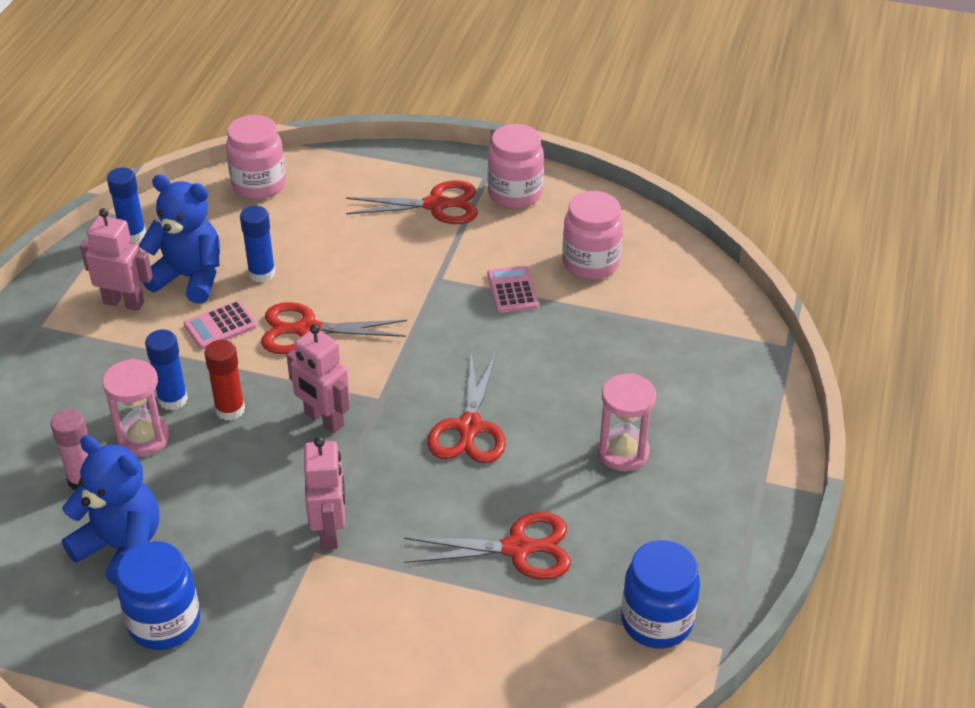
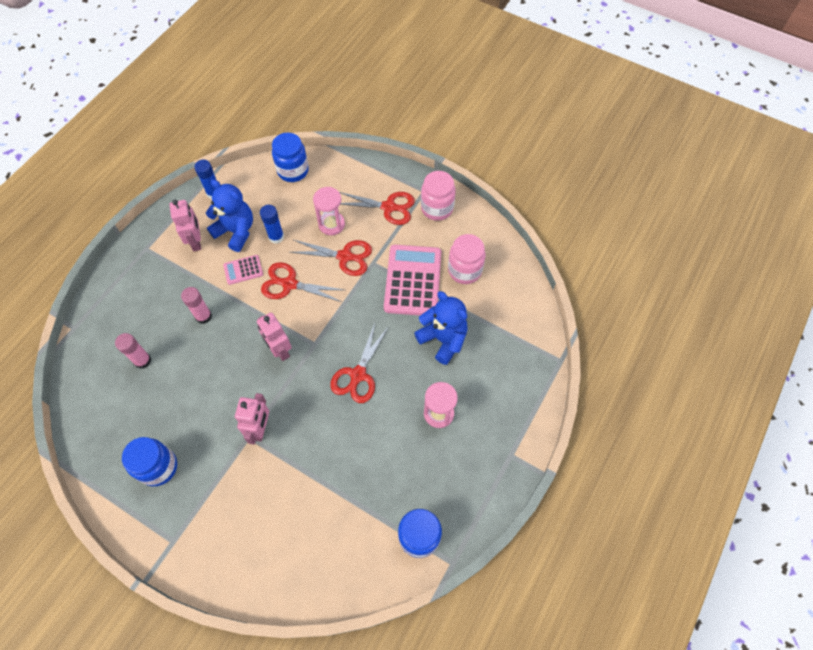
camera: 15 degrees right, 20 degrees up
blue teddy bear [62,435,159,586] -> blue teddy bear moved to [414,291,468,365]
pink robot [80,208,153,311] -> pink robot turned 45 degrees clockwise [170,200,201,251]
pink hourglass [103,359,169,457] -> pink hourglass moved to [313,187,345,235]
blue glue stick [145,329,188,410] -> pink glue stick [181,287,212,324]
red glue stick [204,340,245,421] -> none
pink jar [226,115,286,199] -> blue jar [272,133,309,182]
red scissors [404,512,571,580] -> red scissors moved to [290,240,372,276]
pink calculator [487,266,539,313] -> pink calculator [384,245,441,315], size x2.10

